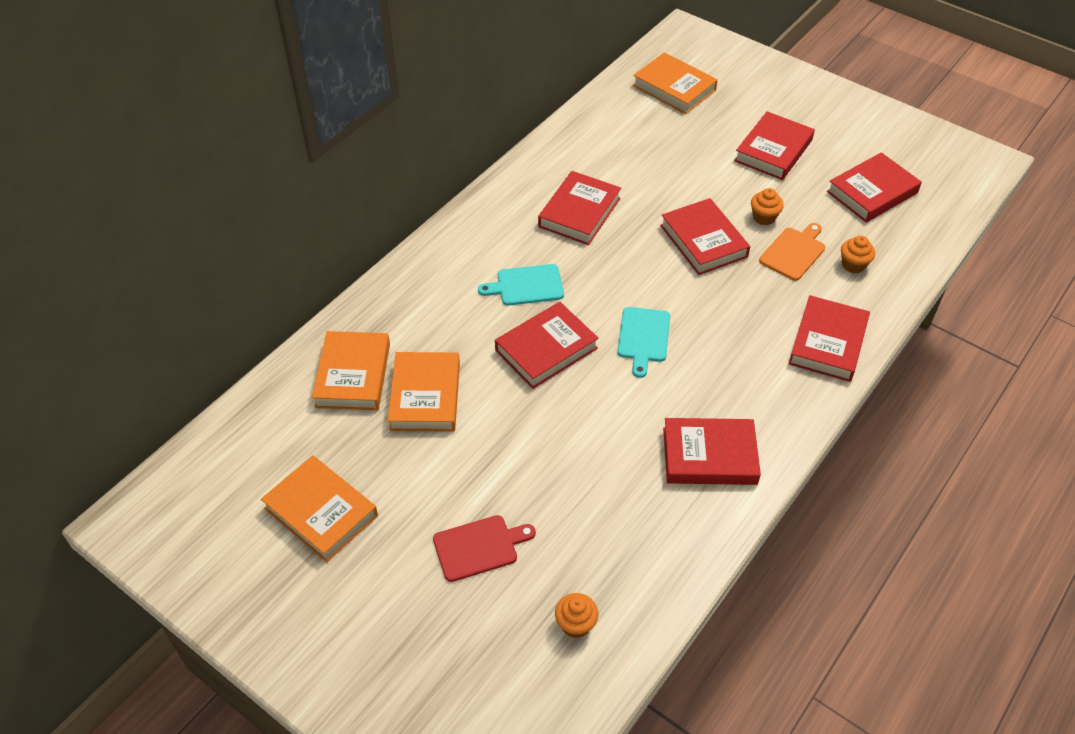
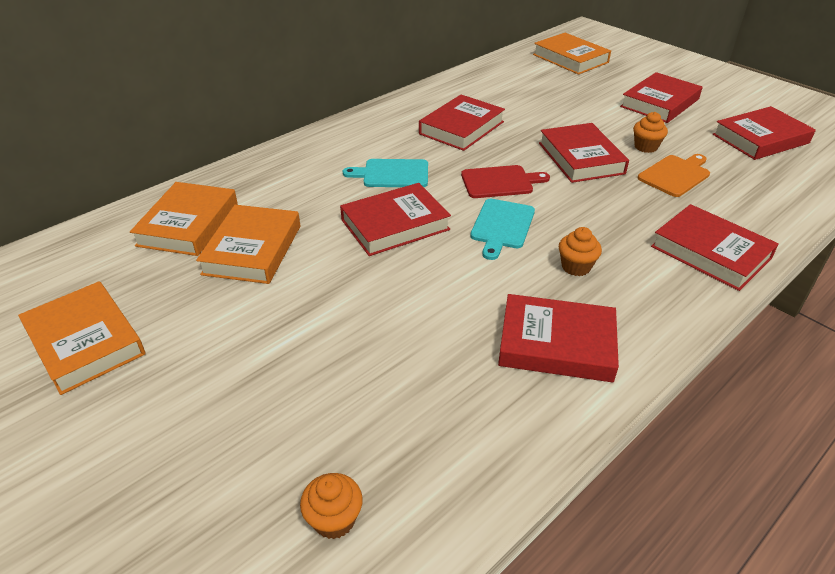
camera: 10 degrees right, 10 degrees down
red cutting board [433,515,536,582] -> red cutting board moved to [461,165,550,198]
red book [789,295,870,382] -> red book turned 75 degrees counterclockwise [651,204,779,291]
orange cupcake [841,236,875,273] -> orange cupcake moved to [559,227,602,276]

